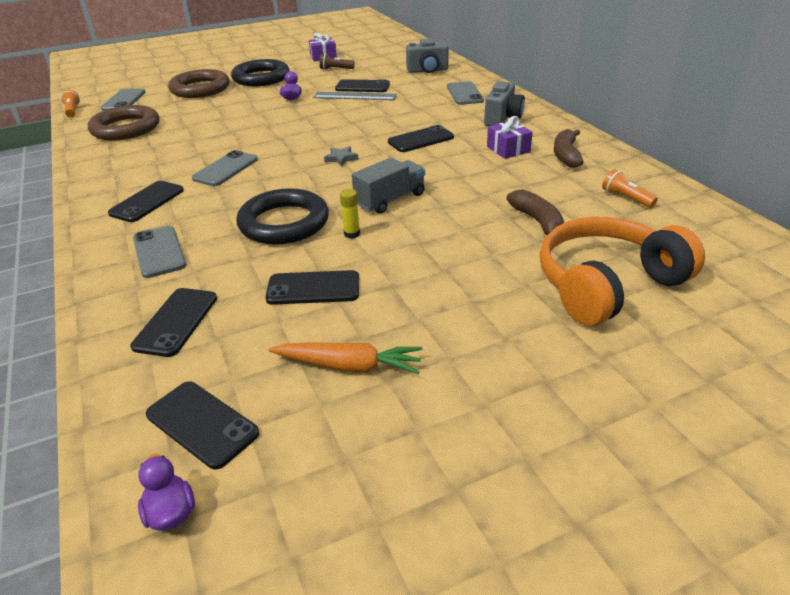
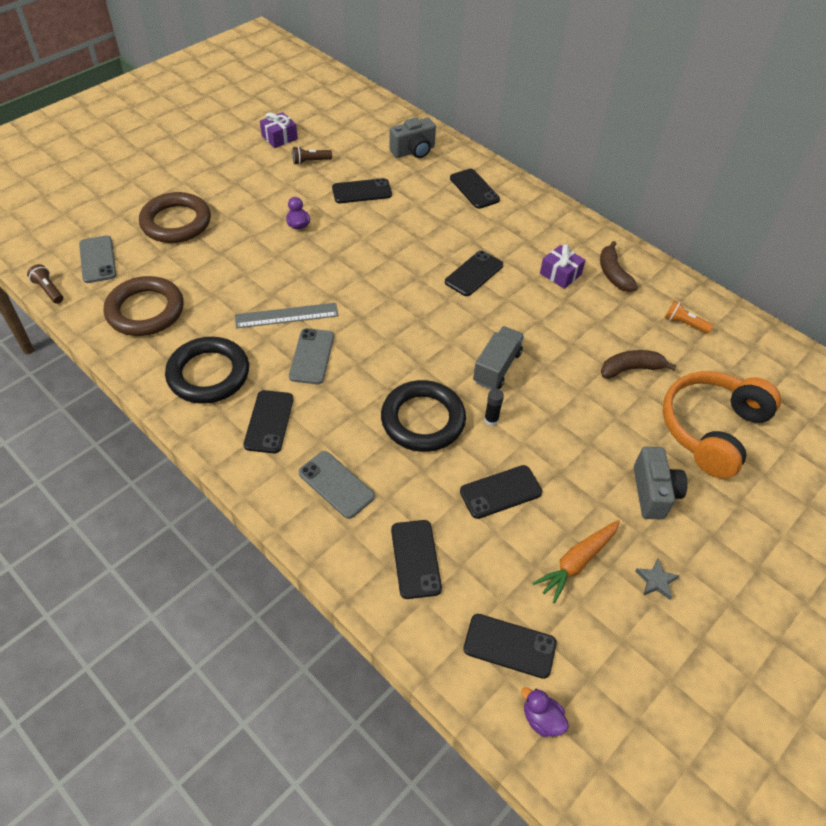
camera: 25 degrees left, 15 degrees up
orange flashlight [61,90,80,117] -> brown flashlight [27,264,63,304]
black ring [231,59,290,86] -> black ring moved to [165,337,249,404]
orange carrot [269,342,423,374] -> orange carrot turned 150 degrees clockwise [533,520,620,603]
grey ruler [313,92,397,100] -> grey ruler moved to [235,303,339,328]
grey star [324,146,358,166] -> grey star moved to [635,559,680,600]
yellow glue stick [340,189,360,239] -> black glue stick [484,388,504,426]
grey phone [447,81,484,105] -> black phone [450,169,500,209]
grey camera [484,81,525,126] -> grey camera moved to [634,447,688,520]
brown banana [506,190,564,235] -> brown banana turned 60 degrees counterclockwise [601,350,677,378]

